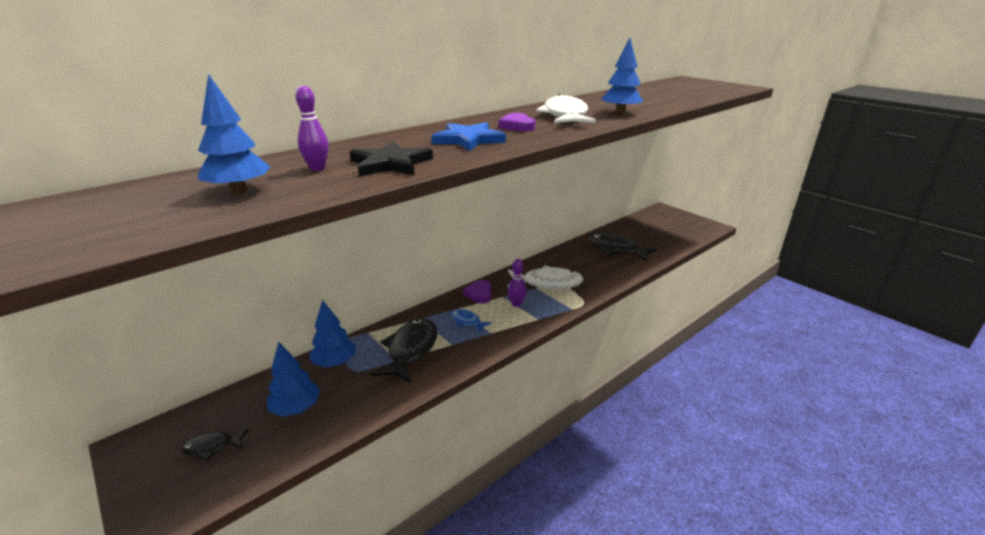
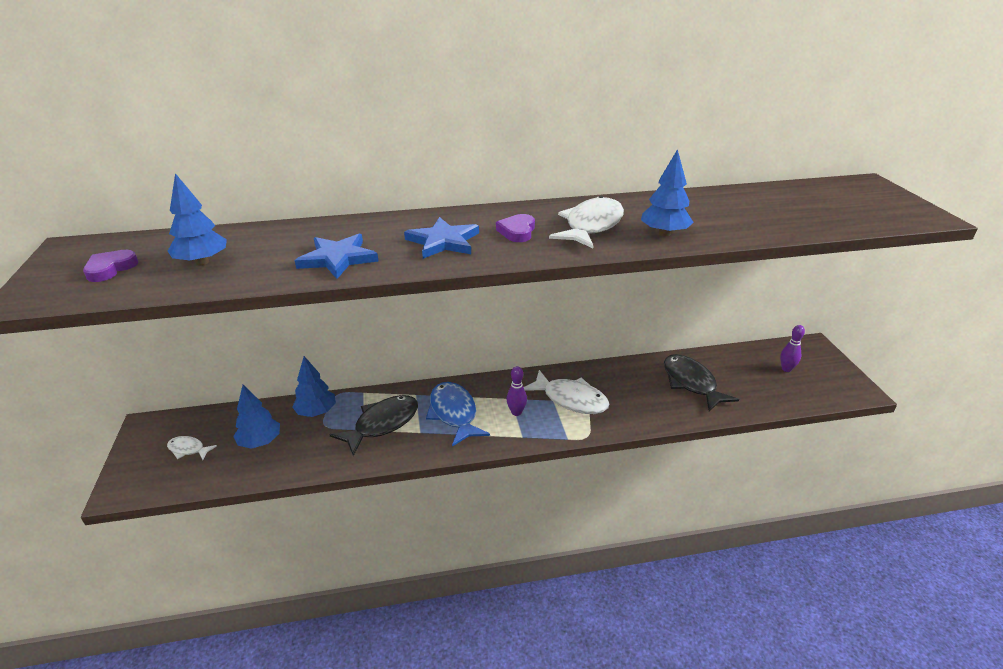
camera: 30 degrees right, 5 degrees up
black fish [180,429,248,461] -> white fish [167,436,217,460]
purple bowling pin [295,85,329,171] -> purple bowling pin moved to [780,325,805,372]
black star [350,141,433,176] -> blue star [295,234,378,279]
blue fish [451,309,492,332] -> blue fish [426,382,490,447], size x1.93
purple heart [463,280,491,304] -> purple heart moved to [83,250,139,282]

